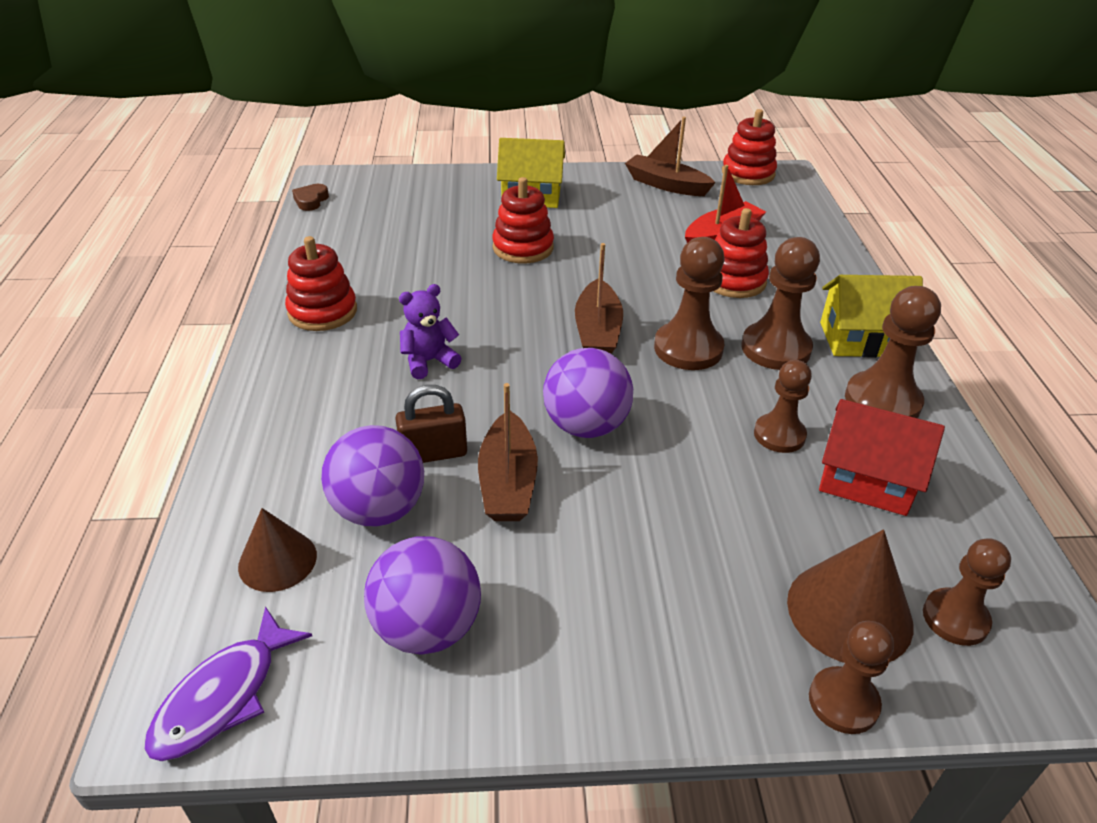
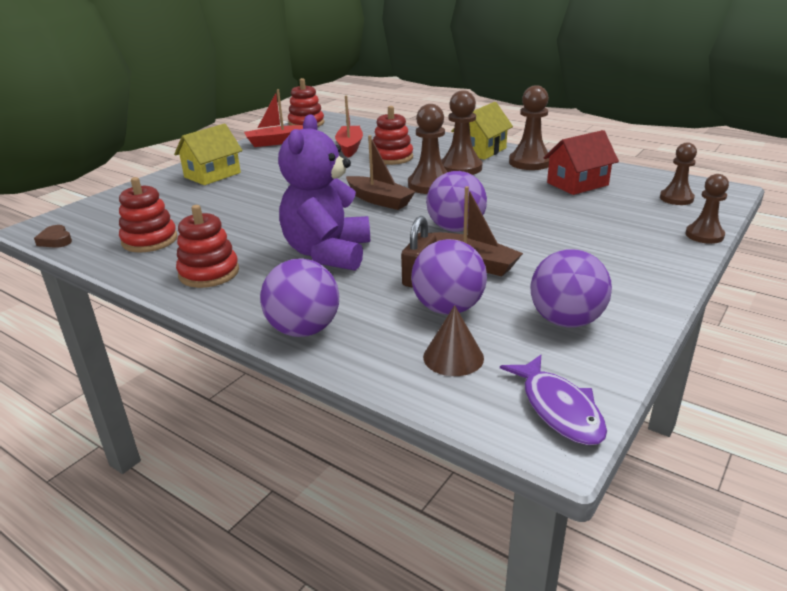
camera: 50 degrees left, 10 degrees down
purple teddy bear [399,284,462,379] -> purple teddy bear [278,114,370,271], size x2.07
red stacking toy [492,177,554,263] -> red stacking toy moved to [119,177,178,253]
brown boat [625,117,716,196] -> red boat [244,89,303,147]
brown pawn [754,360,812,453] -> none
brown cone [787,530,914,663] -> none
none -> purple ball [260,258,339,337]

